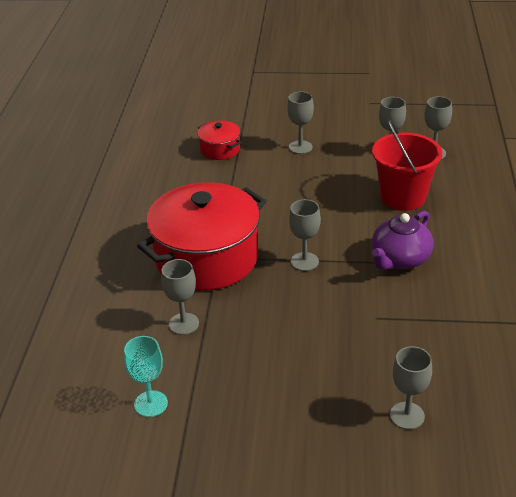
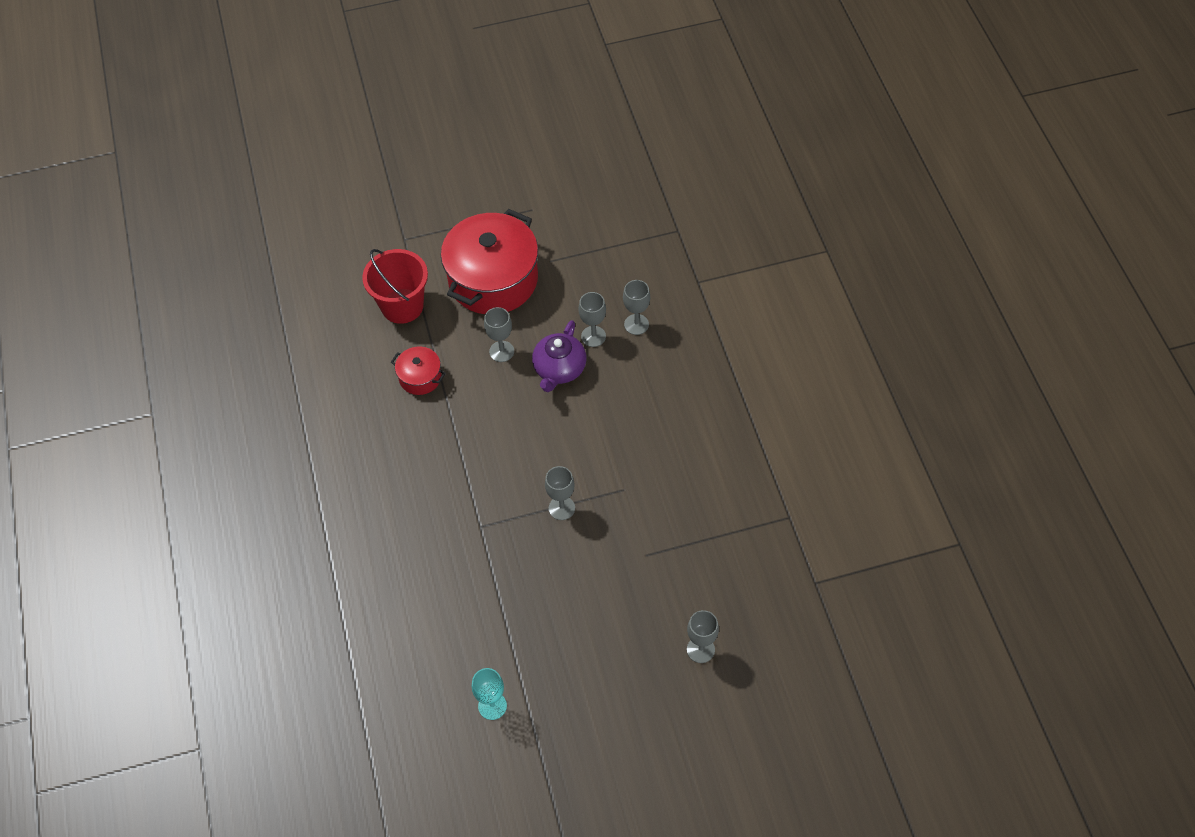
camera: 20 degrees left, 20 degrees up
red pot [137,182,266,291] -> red pot moved to [441,209,538,314]
grey goblet [161,259,199,335] -> none
red bucket [372,119,442,211] -> red bucket moved to [362,249,428,324]
purple teapot [372,211,434,270] -> purple teapot moved to [532,320,586,392]

